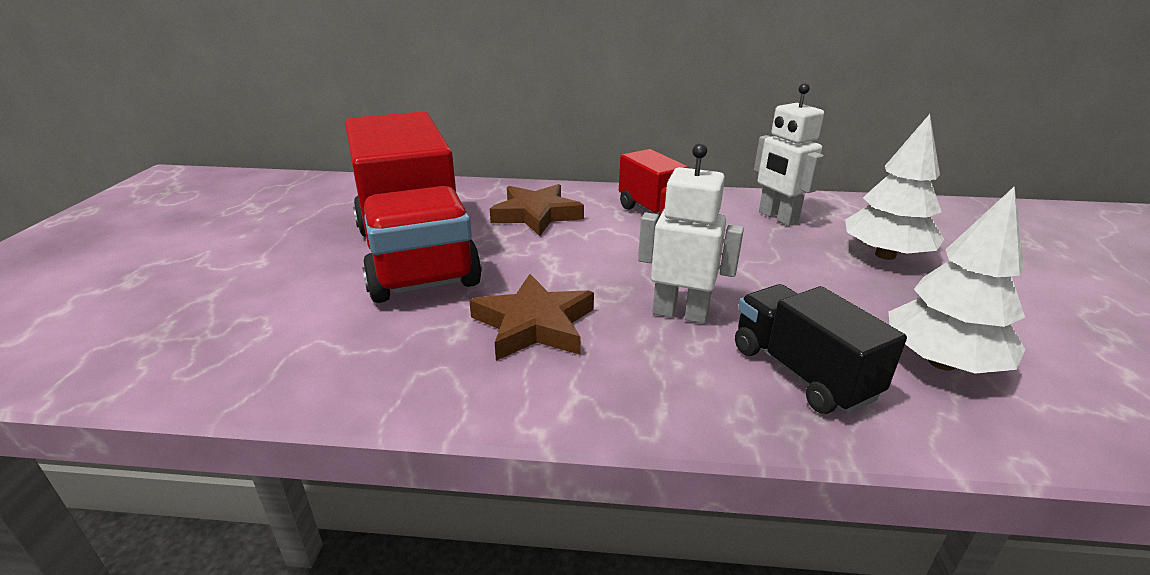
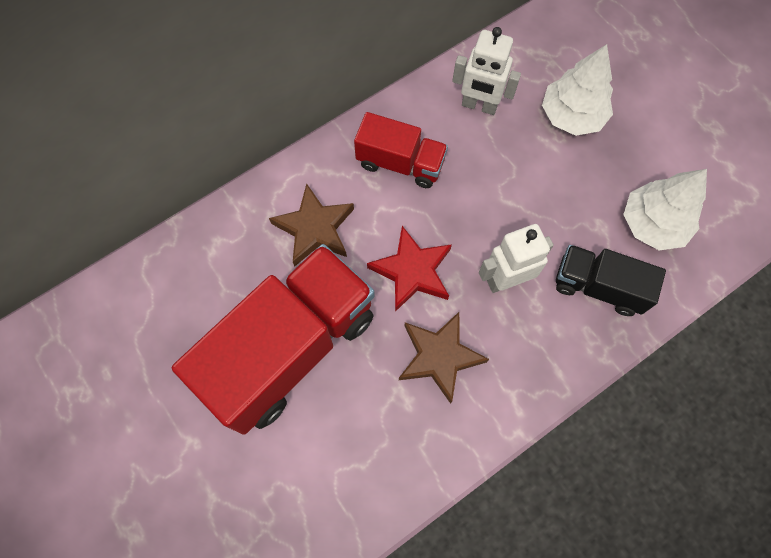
camera: 40 degrees left, 40 degrees up
red truck [345,111,482,303] -> red truck turned 75 degrees counterclockwise [172,244,375,435]
none -> red star [367,226,452,312]

